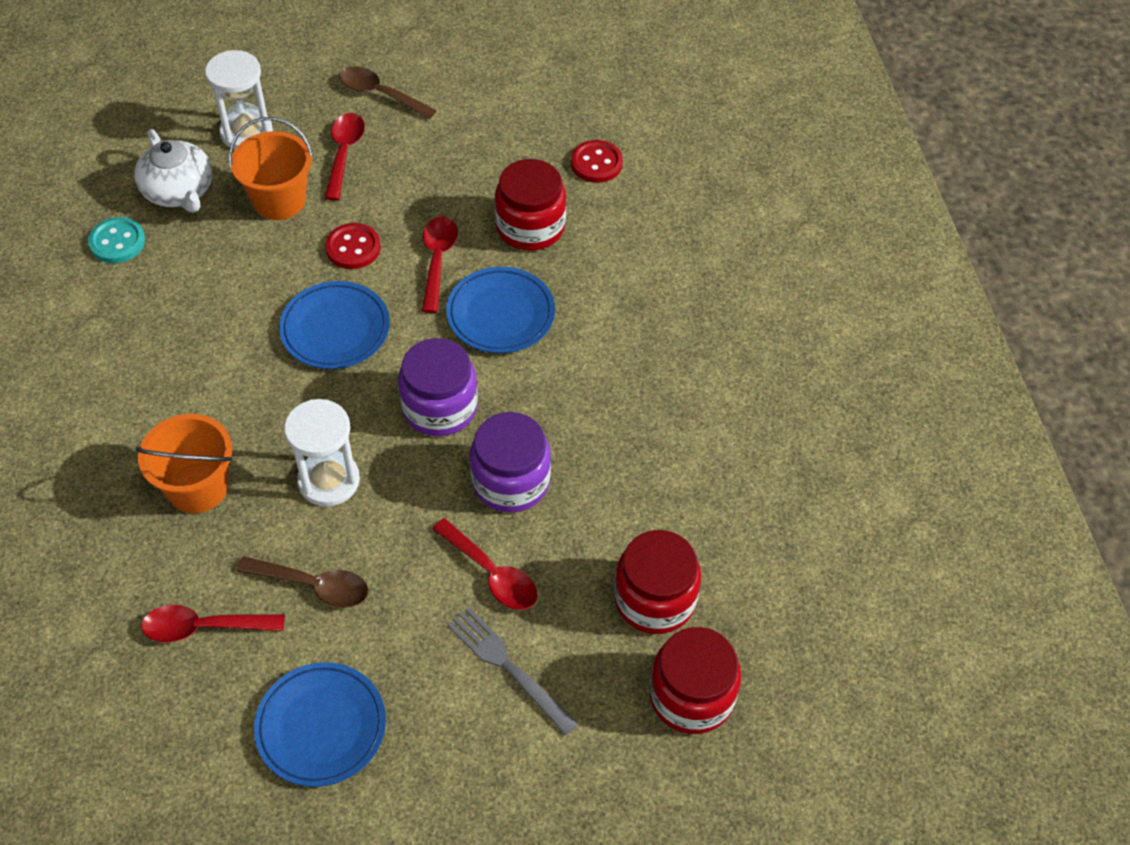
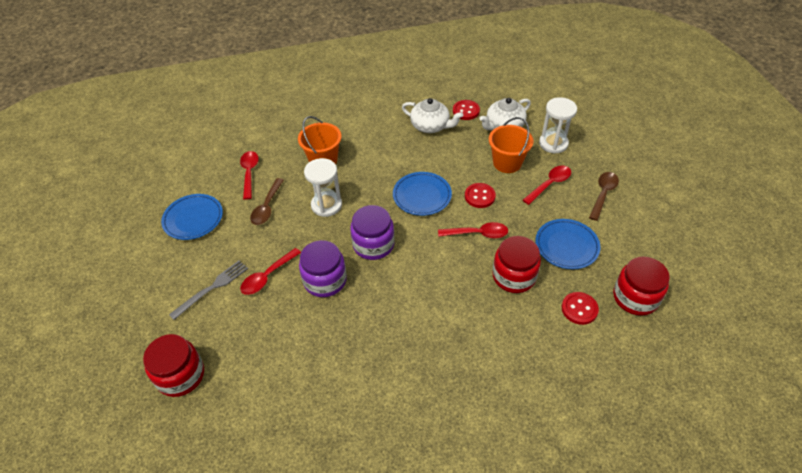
camera: 90 degrees right, 5 degrees down
turquoise button [88,217,145,263] -> red button [453,100,480,120]
red spoon [325,113,365,201] -> red spoon turned 45 degrees counterclockwise [523,165,571,205]
blue plate [446,267,555,353] -> blue plate moved to [535,219,601,269]
red jar [614,530,701,634] -> red jar moved to [613,257,670,316]
none -> white teapot [402,98,463,133]

